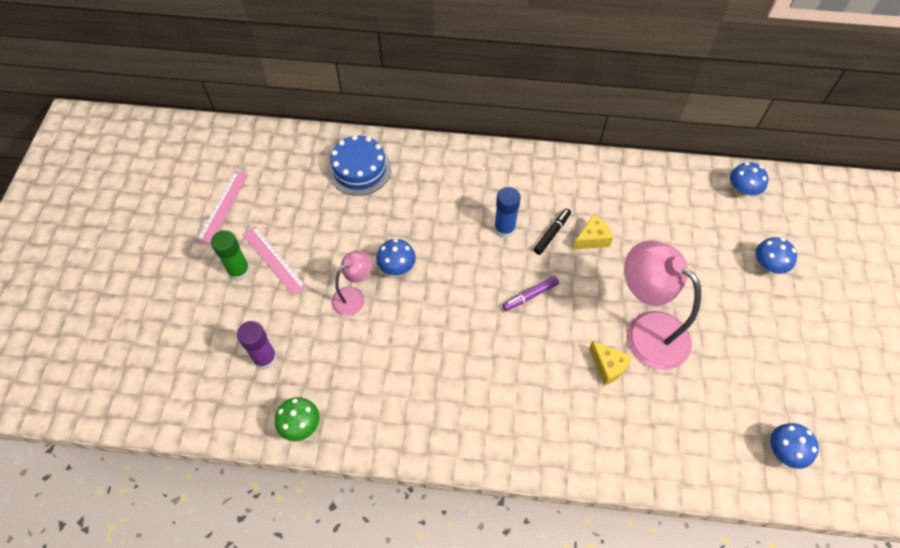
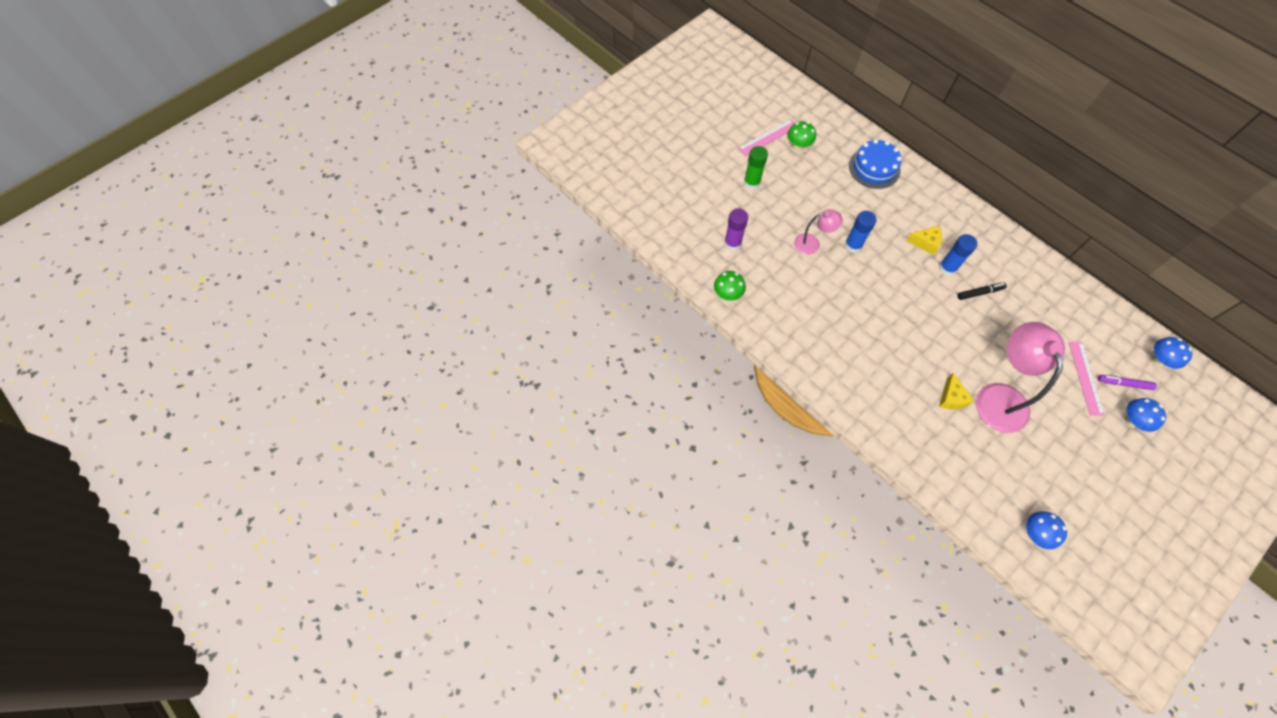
camera: 40 degrees right, 5 degrees up
pink ruler [242,226,307,296] -> pink ruler moved to [1068,342,1105,416]
blue mushroom [376,239,416,276] -> blue glue stick [844,211,876,253]
purple marker [502,276,559,311] -> purple marker moved to [1098,375,1157,390]
yellow cheese [573,214,613,250] -> yellow cheese moved to [906,226,942,255]
none -> green mushroom [787,121,816,151]

